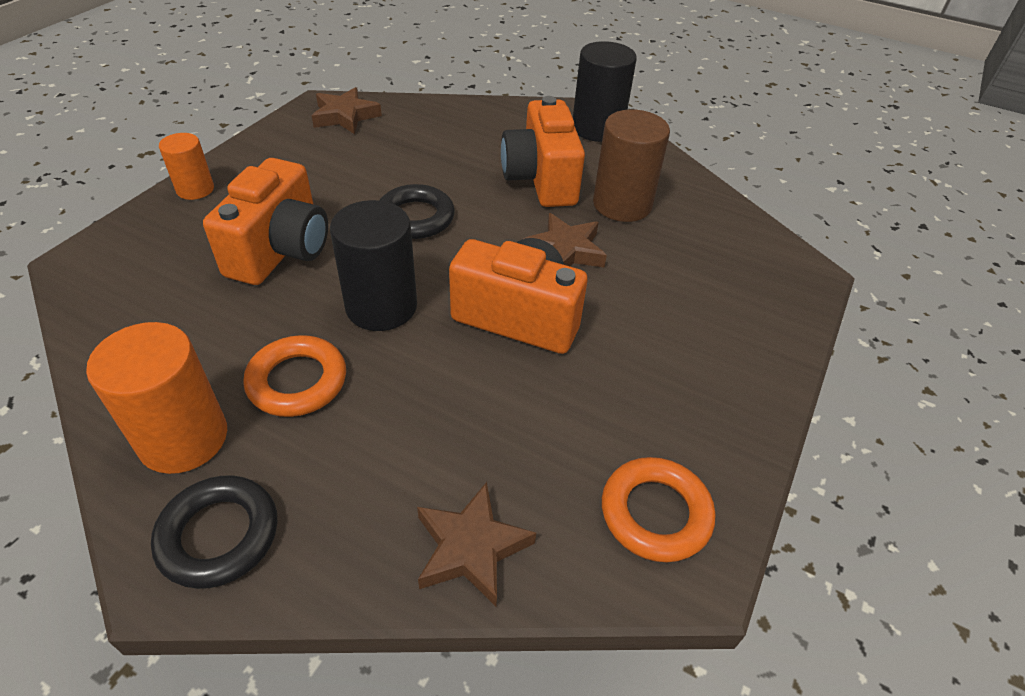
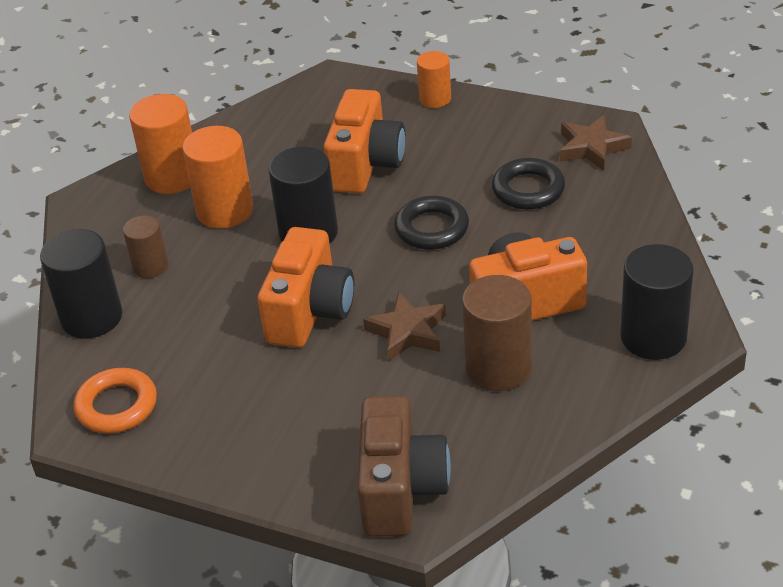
camera: 90 degrees right, 5 degrees down
black ring [151,475,277,589] -> black ring moved to [492,158,565,210]
orange camera [203,158,328,285] -> orange camera turned 90 degrees counterclockwise [323,89,406,193]
orange ring [243,335,346,417] -> orange cylinder [182,126,253,229]
brown star [417,482,536,606] -> black cylinder [40,229,122,339]
none -> brown cylinder [123,216,168,278]
none -> brown camera [357,396,451,537]

